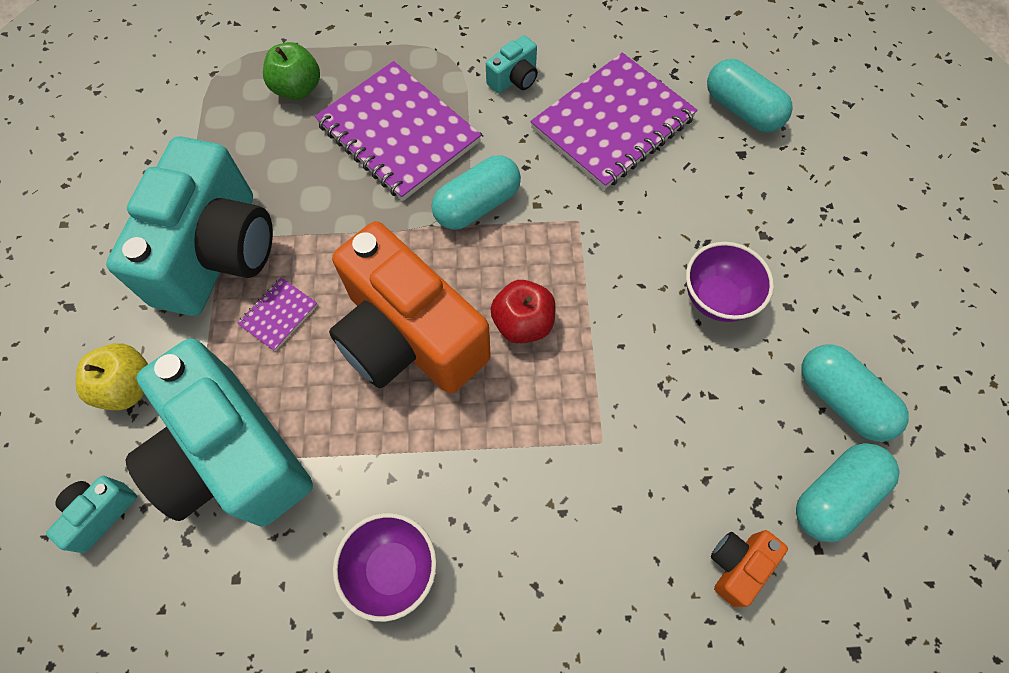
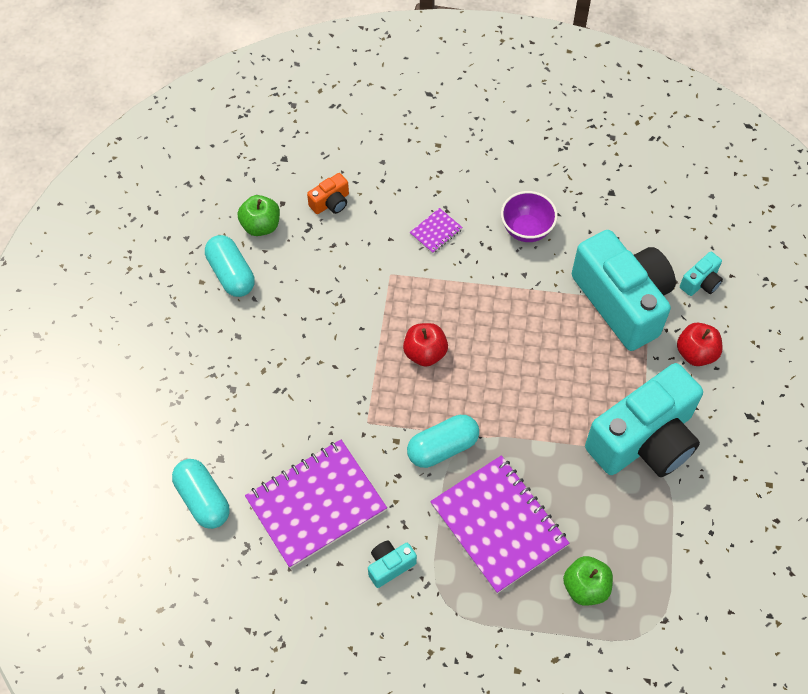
camera: 170 degrees left, 5 degrees down
yellow apple [76,344,148,410] -> red apple [677,323,723,366]
turquoise camera [106,136,273,316] -> turquoise camera turned 150 degrees counterclockwise [585,363,703,477]
purple notebook [237,278,318,351] -> purple notebook moved to [410,208,463,254]
orange camera [329,221,491,393] -> none
purple bowl [686,242,774,322] -> none
turquoise capsule [796,443,900,542] -> green apple [238,195,280,236]

